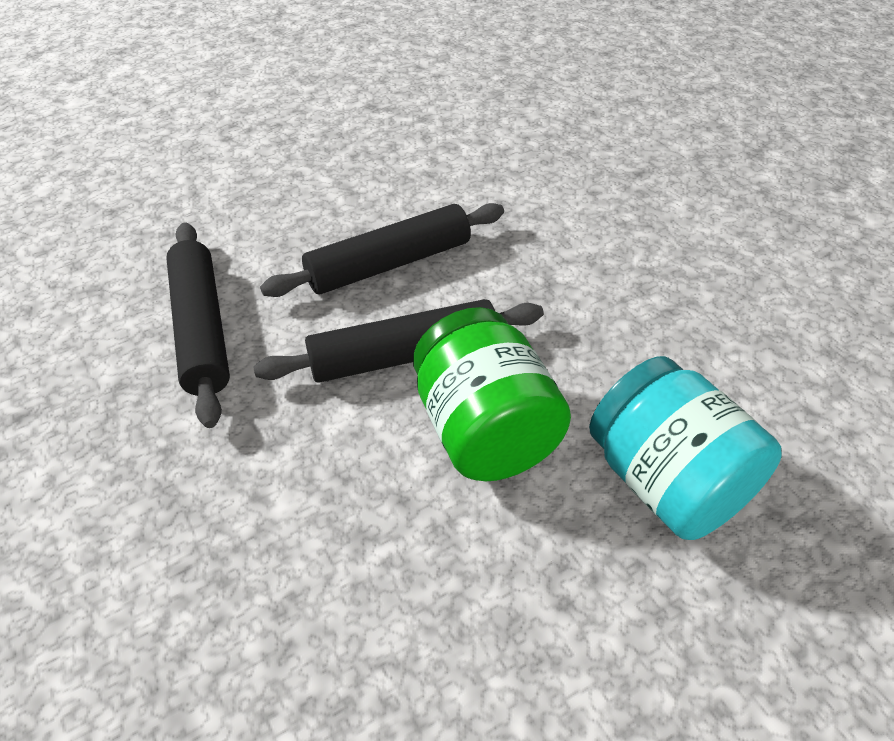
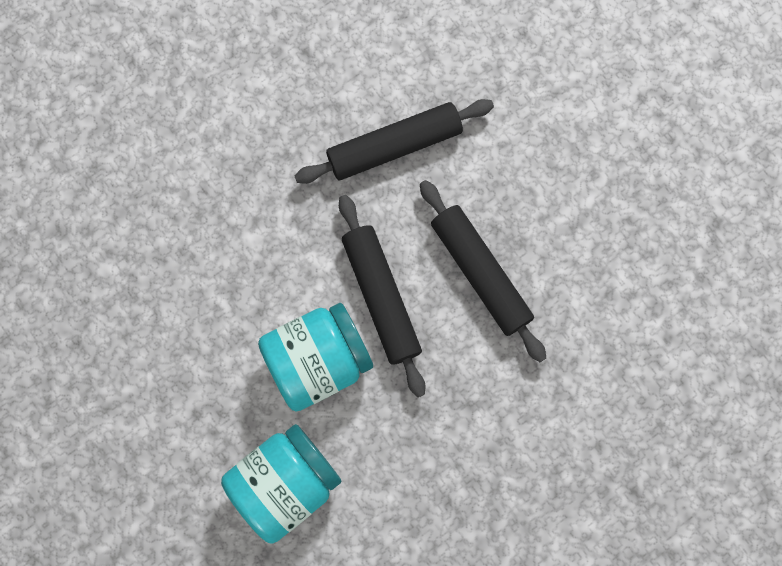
camera: 85 degrees right, 30 degrees up
green jar [413,307,571,481] -> turquoise jar [258,303,373,411]

